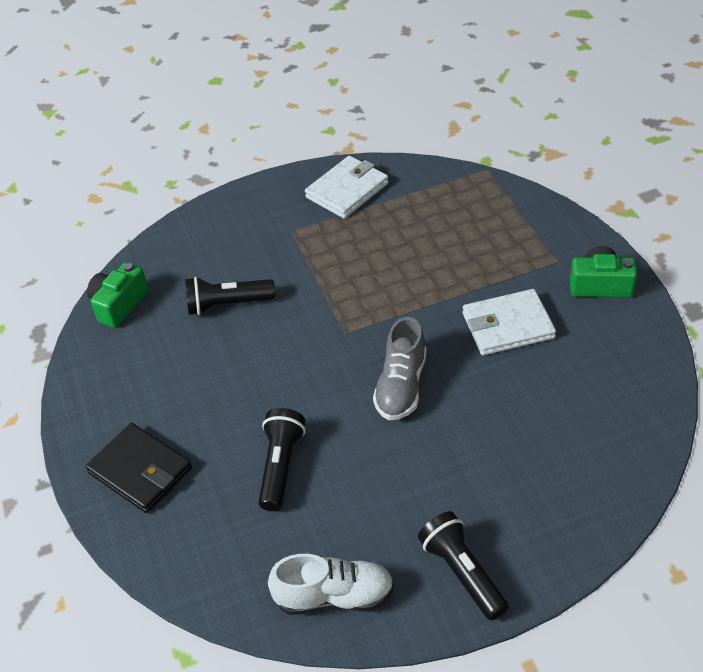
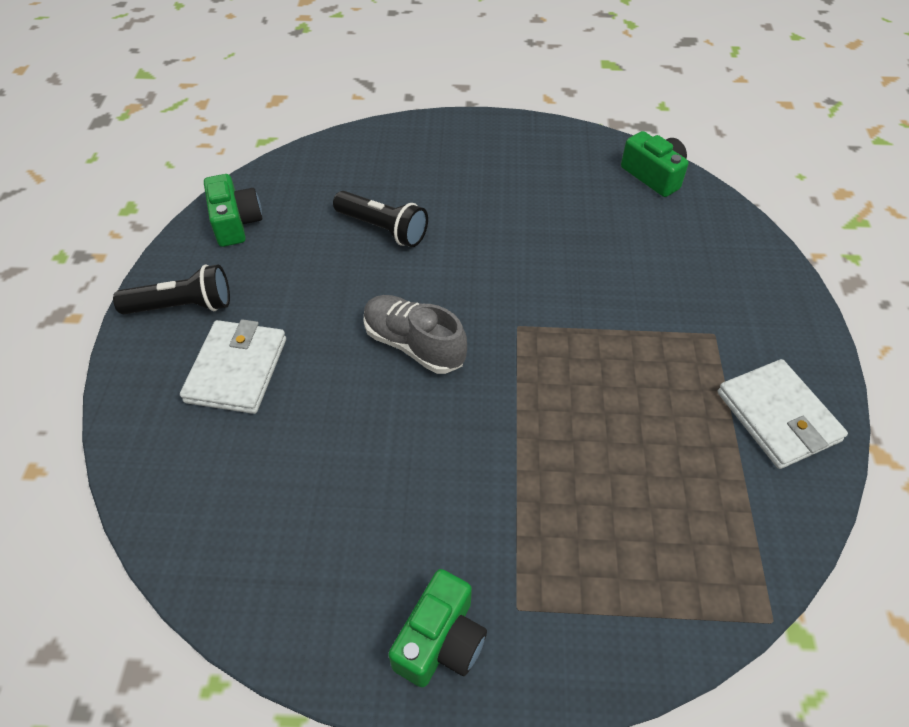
camera: 110 degrees right, 5 degrees up
black wallet [86,423,192,513] -> none
black flashlight [185,277,275,315] -> none
white shoe [268,554,395,615] -> green camera [204,174,262,247]
white wallet [463,289,556,355] -> white wallet moved to [180,319,286,414]

